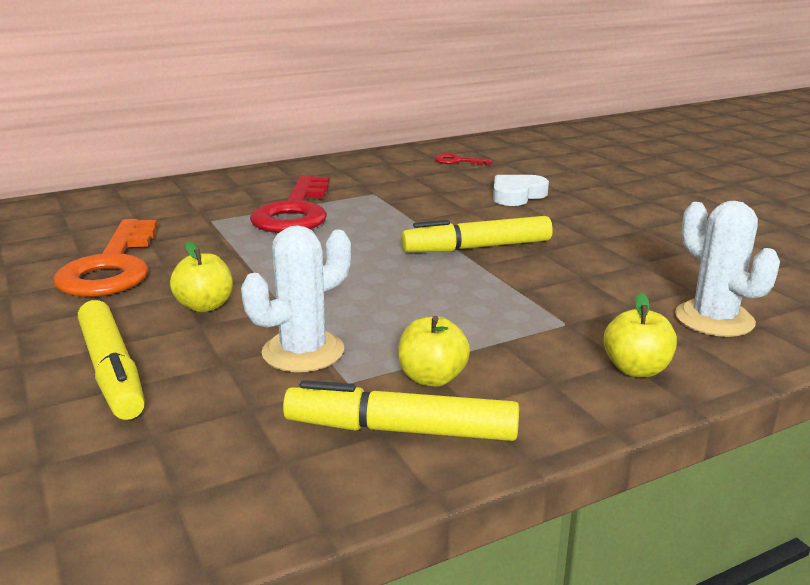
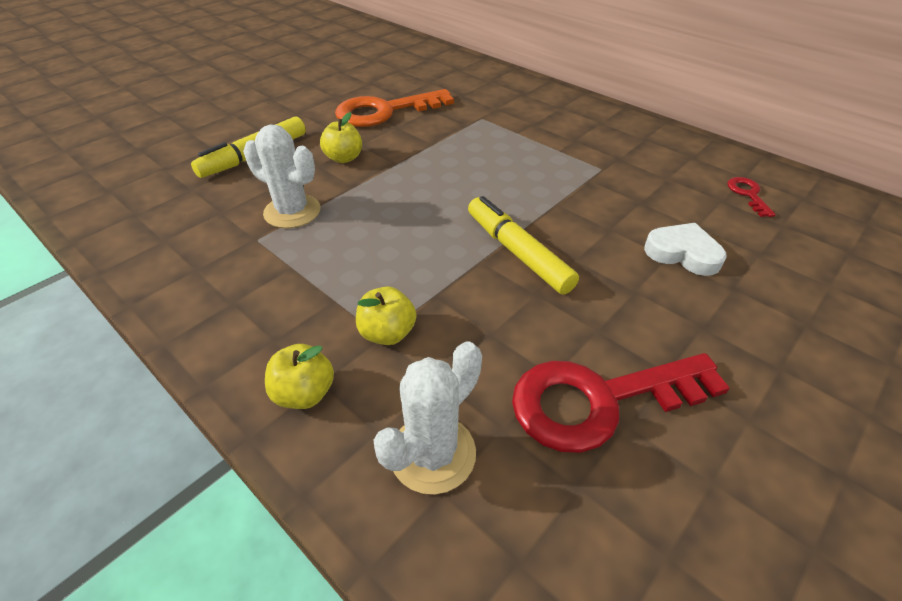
camera: 70 degrees right, 20 degrees up
red key [250,175,329,233] -> red key moved to [512,353,730,453]
yellow marker [283,380,519,441] -> none
yellow apple [398,316,470,387] -> yellow apple moved to [356,287,416,345]

